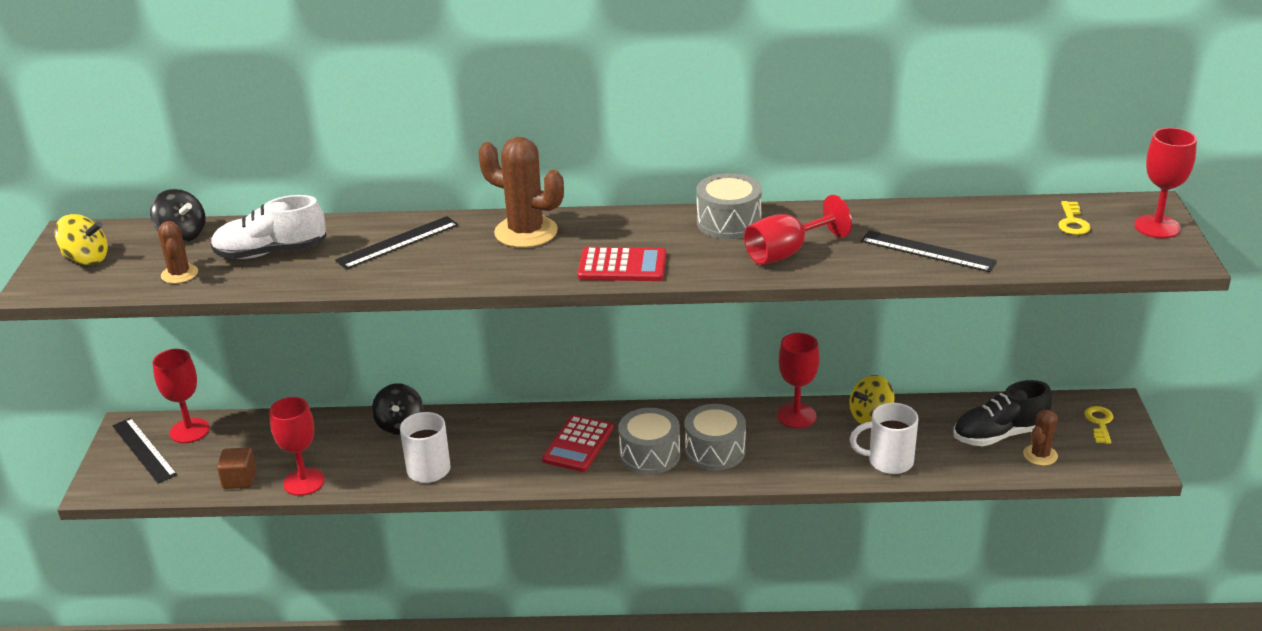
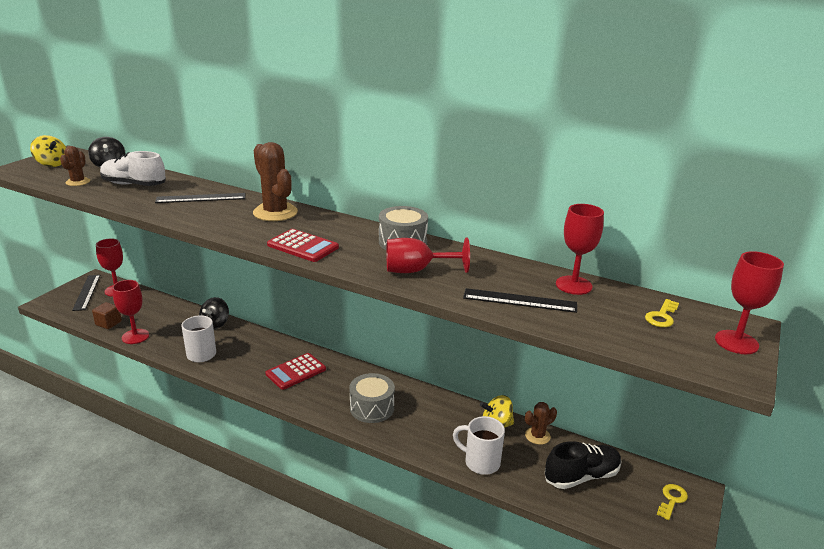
camera: 25 degrees right, 5 degrees down
grey drum [618,408,680,475] -> none
red goblet [777,333,819,428] -> red goblet moved to [556,204,604,295]
black ruler [861,230,997,272] -> black ruler turned 45 degrees counterclockwise [463,288,577,313]
black shoe [953,380,1052,446] -> black shoe turned 150 degrees clockwise [545,441,622,489]
brown cactus [1023,410,1058,466] -> brown cactus moved to [525,402,557,445]

